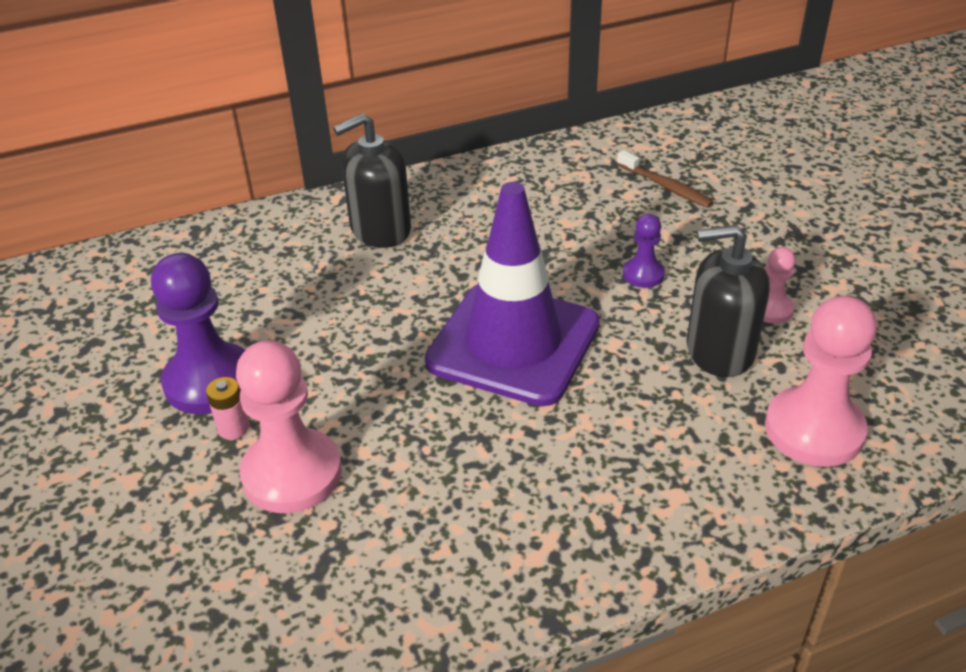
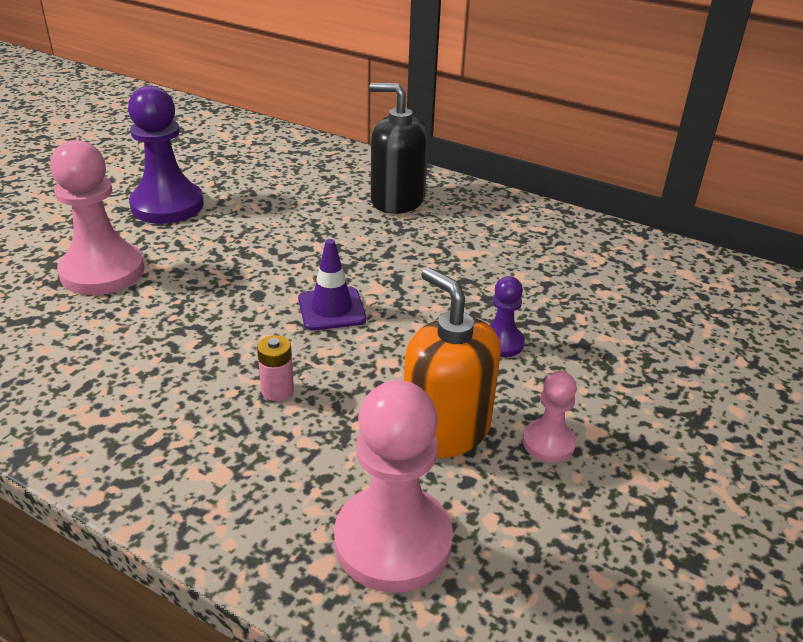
camera: 50 degrees right, 5 degrees down
pink battery [206,377,249,440] -> pink battery moved to [257,335,294,401]
purple traffic cone [424,182,600,406] -> purple traffic cone [298,239,366,331], size x0.44
brown toothbrush [617,150,714,208] -> none
black soap dispenser [687,225,770,377] -> orange soap dispenser [404,267,501,458]

